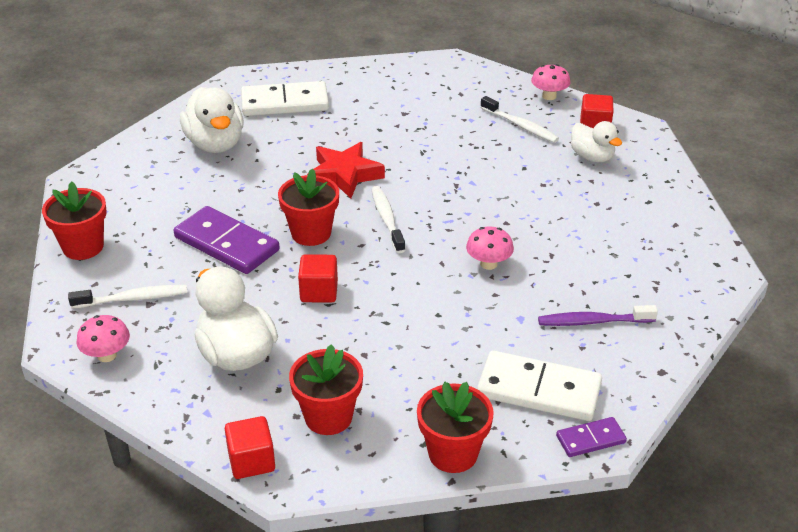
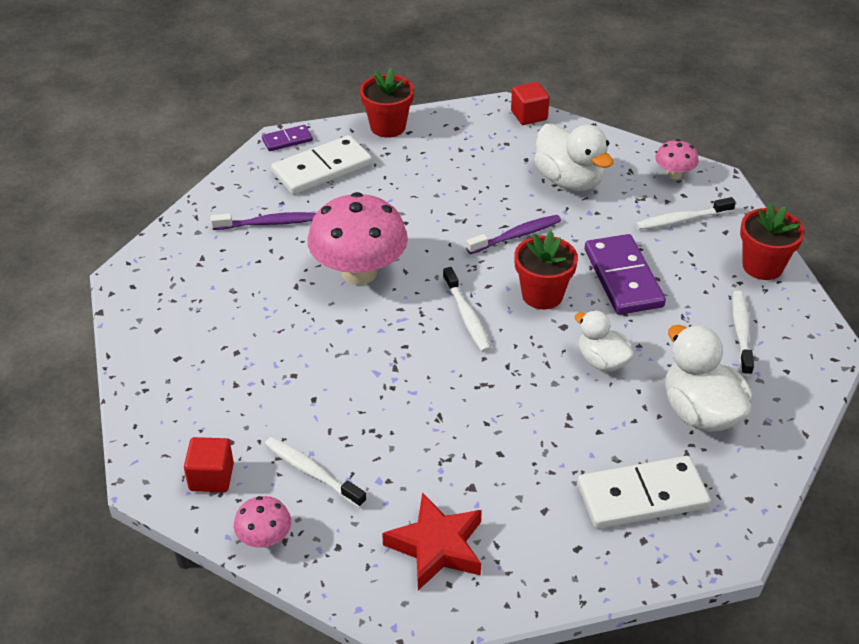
camera: 175 degrees right, 5 degrees up
purple domino [173,206,280,274] -> purple domino turned 45 degrees clockwise [585,234,666,315]
red flower pot [289,344,363,435] -> none
red cube [298,254,338,303] -> purple toothbrush [466,215,561,254]
red star [307,142,385,198] -> red star moved to [382,492,482,590]
pink mushroom [466,227,514,270] -> pink mushroom [308,192,408,285], size x2.12
white domino [477,351,602,421] -> white domino turned 45 degrees counterclockwise [271,135,372,195]
white duck [571,121,622,162] -> white duck moved to [574,310,634,371]
none -> white toothbrush [732,291,754,376]

